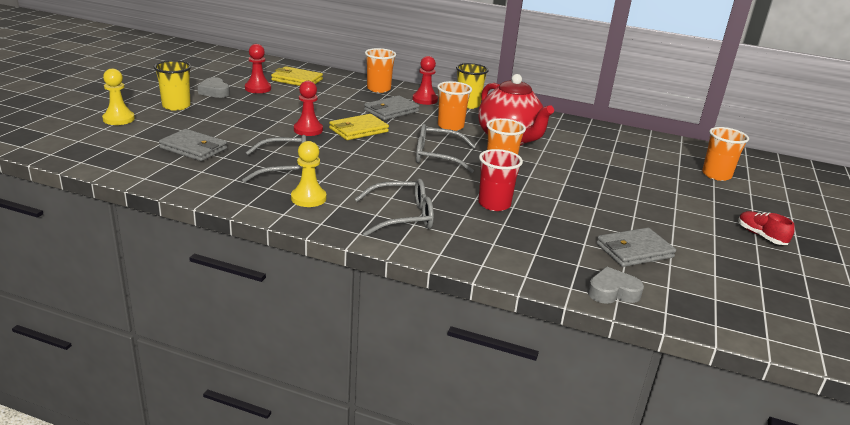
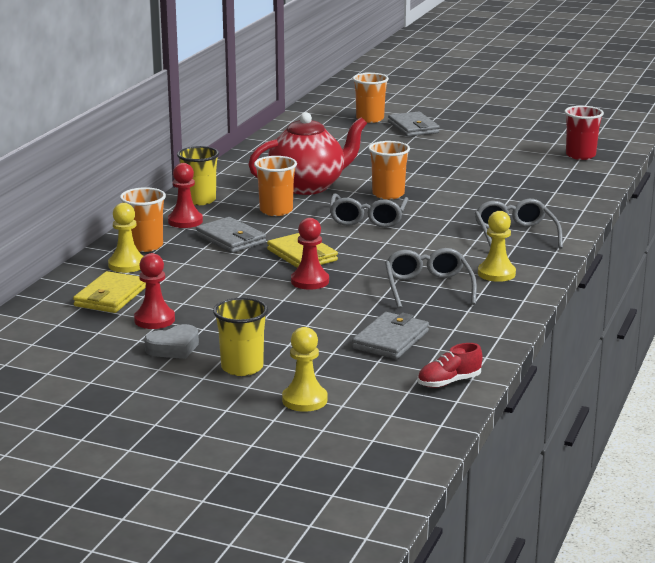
camera: 85 degrees left, 5 degrees down
red cup [478,149,523,211] -> red cup moved to [564,106,604,160]
grey heart [588,267,644,304] -> none
grey wallet [596,228,676,267] -> grey wallet moved to [388,111,440,137]
red shoe [738,211,794,245] -> red shoe moved to [417,343,482,388]
none -> yellow pawn [108,203,143,273]

